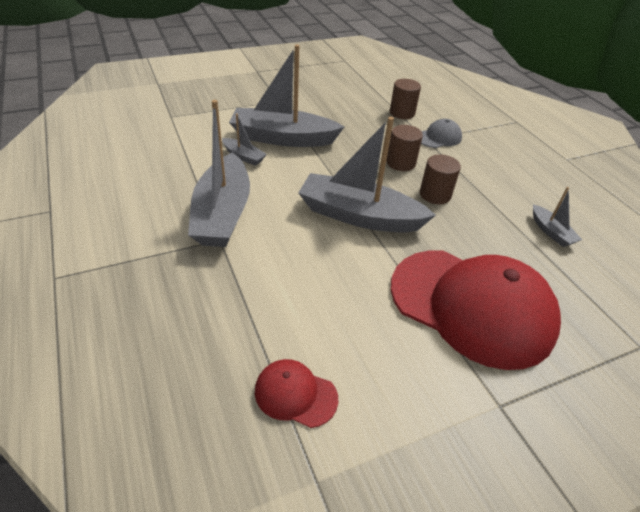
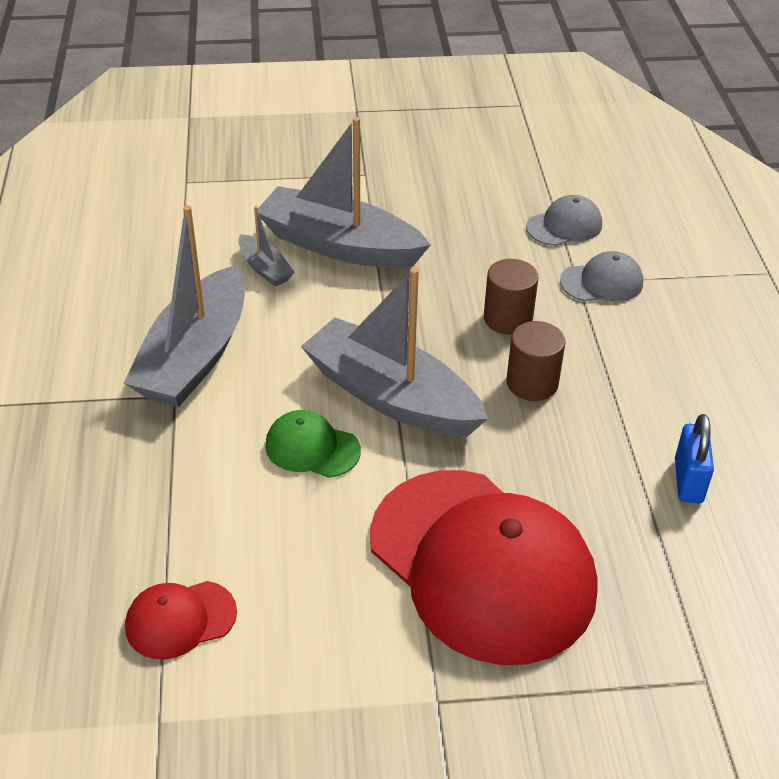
camera: 20 degrees right, 0 degrees up
red cap [255,359,338,428] -> red cap turned 60 degrees counterclockwise [125,581,237,660]
brown cylinder [390,79,421,119] -> grey cap [526,195,602,246]
grey boat [533,187,582,247] -> blue padlock [675,414,714,503]
none -> green cap [265,410,361,478]

